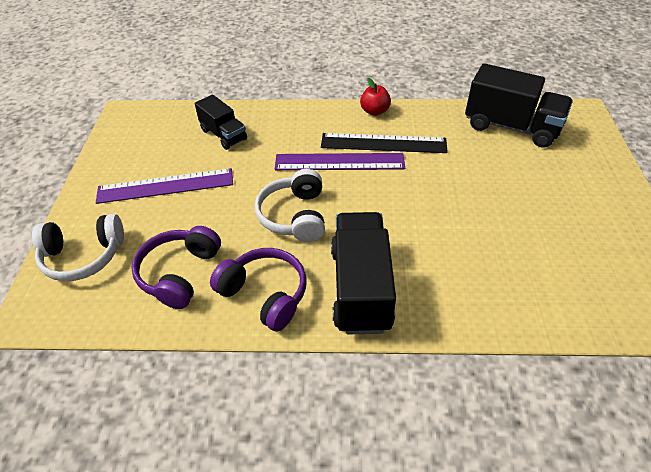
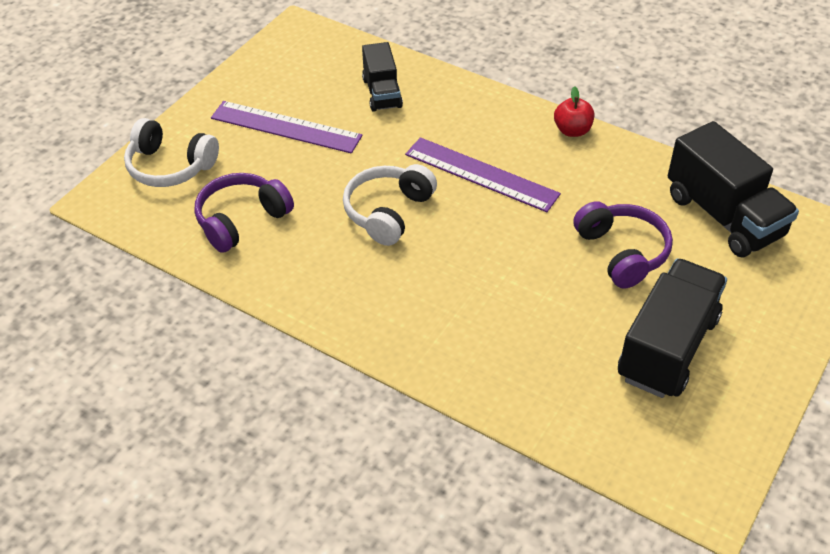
camera: 30 degrees right, 0 degrees up
purple headphones [210,248,307,332] -> purple headphones moved to [573,201,673,288]
black ruler [321,133,448,153] -> none
black truck [331,212,396,334] -> black truck moved to [618,258,727,398]

